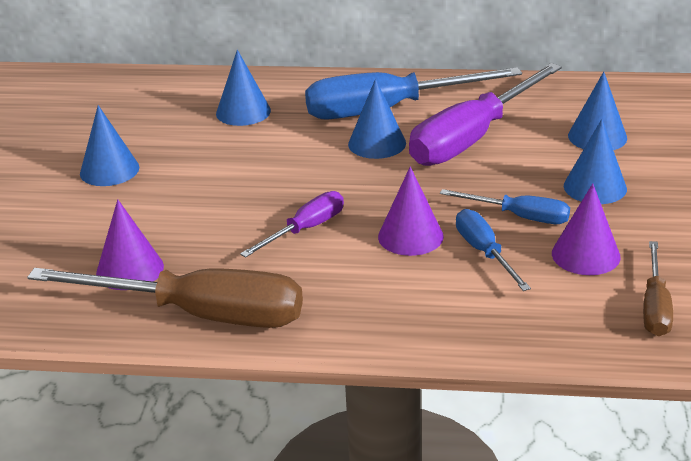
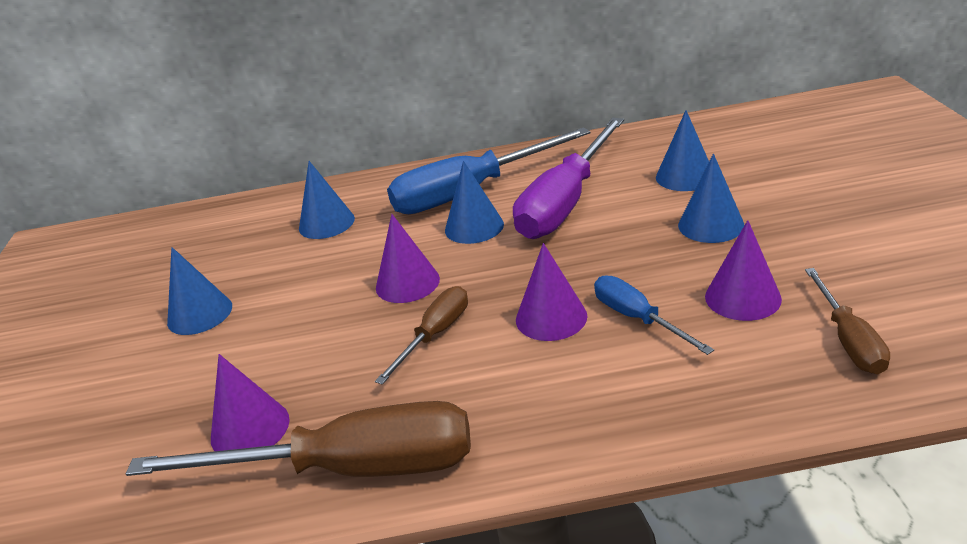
camera: 10 degrees left, 0 degrees up
purple screwdriver [240,191,344,258] -> brown screwdriver [375,286,468,385]
blue screwdriver [440,189,570,224] -> none
none -> purple cone [376,214,440,303]

